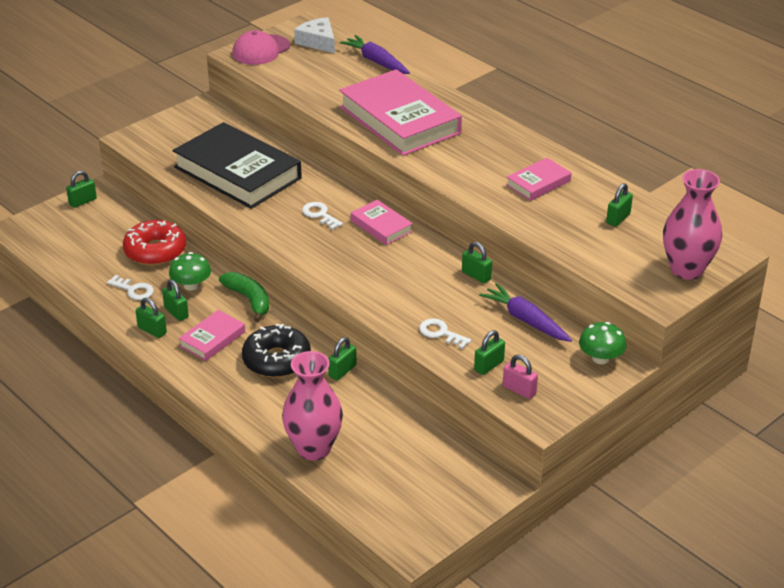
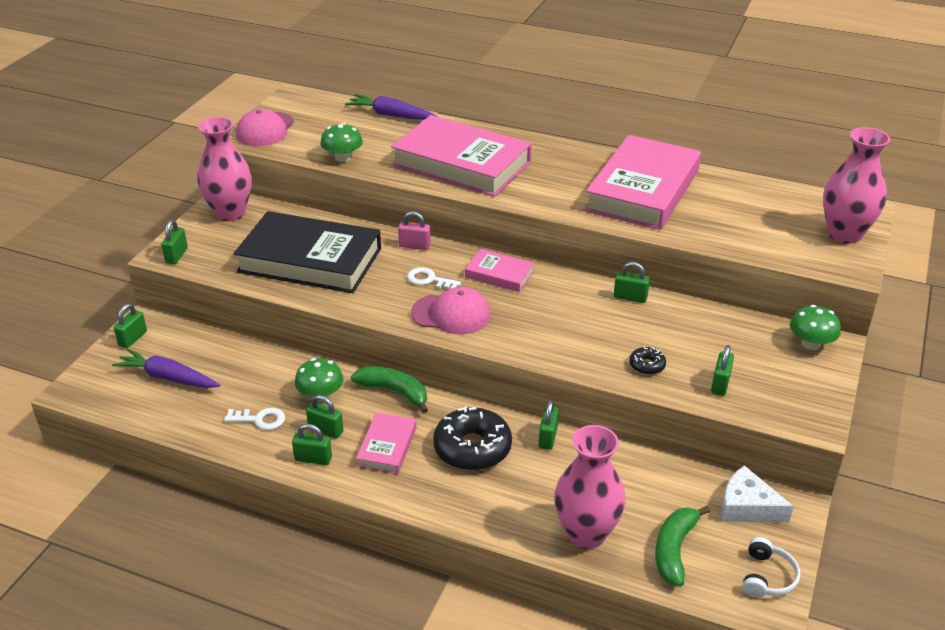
camera: 25 degrees left, 0 degrees up
red donut [123,220,186,266] -> none
white cheese [294,17,335,53] -> white cheese moved to [721,465,794,522]
white key [419,318,471,349] -> black donut [629,347,666,375]
purple carrot [479,283,572,342] -> purple carrot moved to [112,349,220,388]
pink padlock [503,355,538,399] -> pink padlock moved to [398,211,431,250]
pink book [506,158,571,201] -> pink book [584,135,701,230], size x2.12
green padlock [606,183,633,227] -> green padlock moved to [161,220,188,264]
none -> pink vase [197,117,252,221]
none -> green mushroom [320,123,363,162]
none -> pink cap [411,287,491,334]
none -> green banana [655,506,710,587]
none -> white headphones [742,537,800,598]

